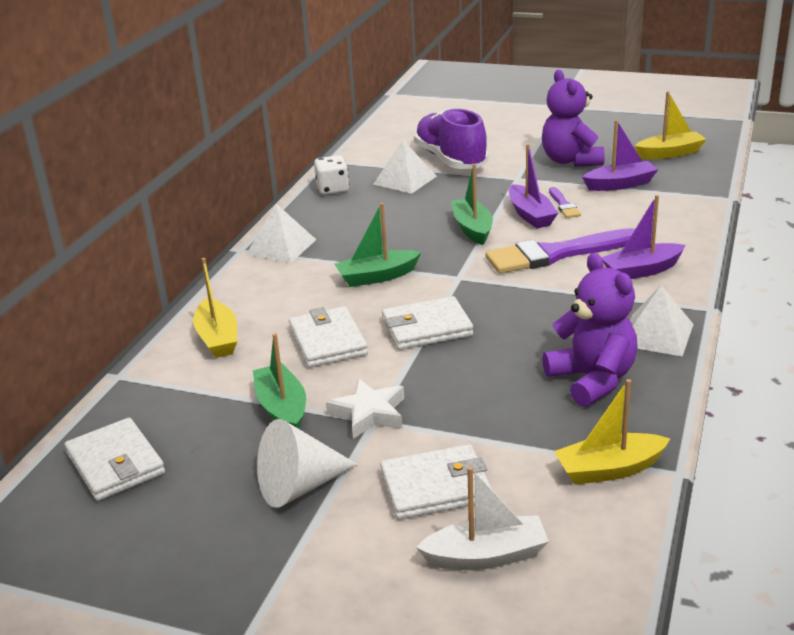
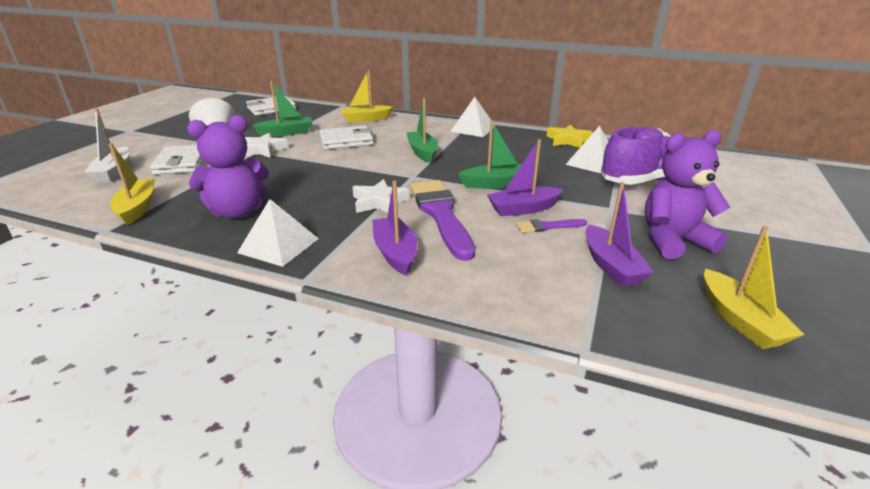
camera: 90 degrees right, 0 degrees up
white dice [314,155,349,195] -> yellow star [547,125,593,148]
white wallet [382,296,473,350] -> none
none -> white star [353,179,409,213]

